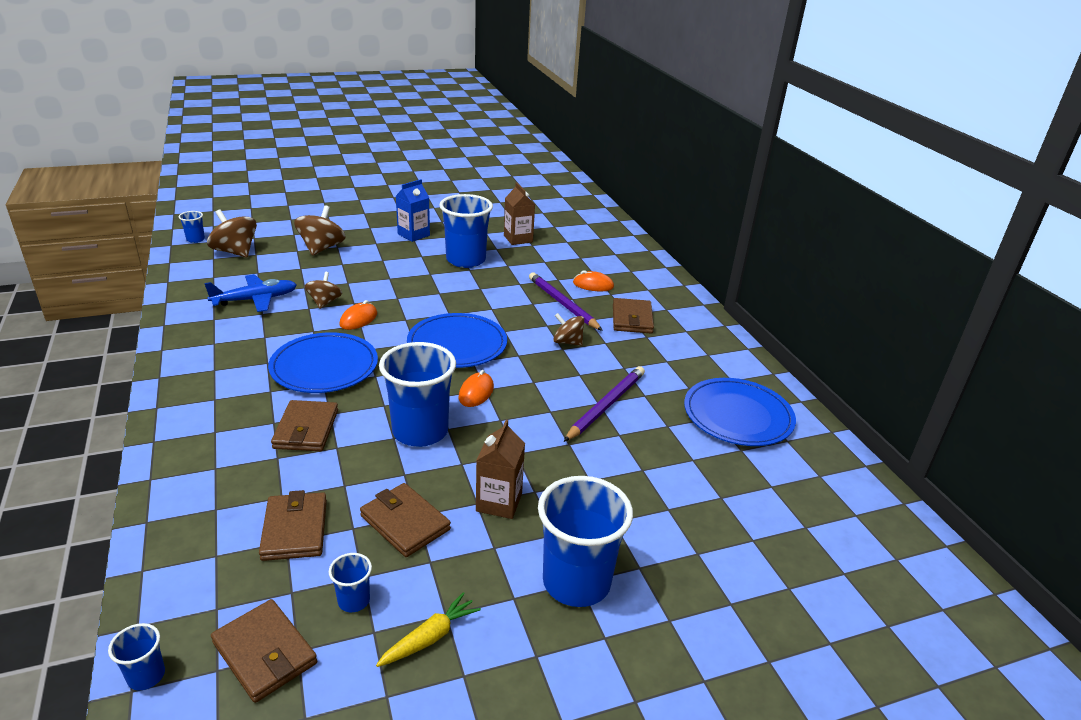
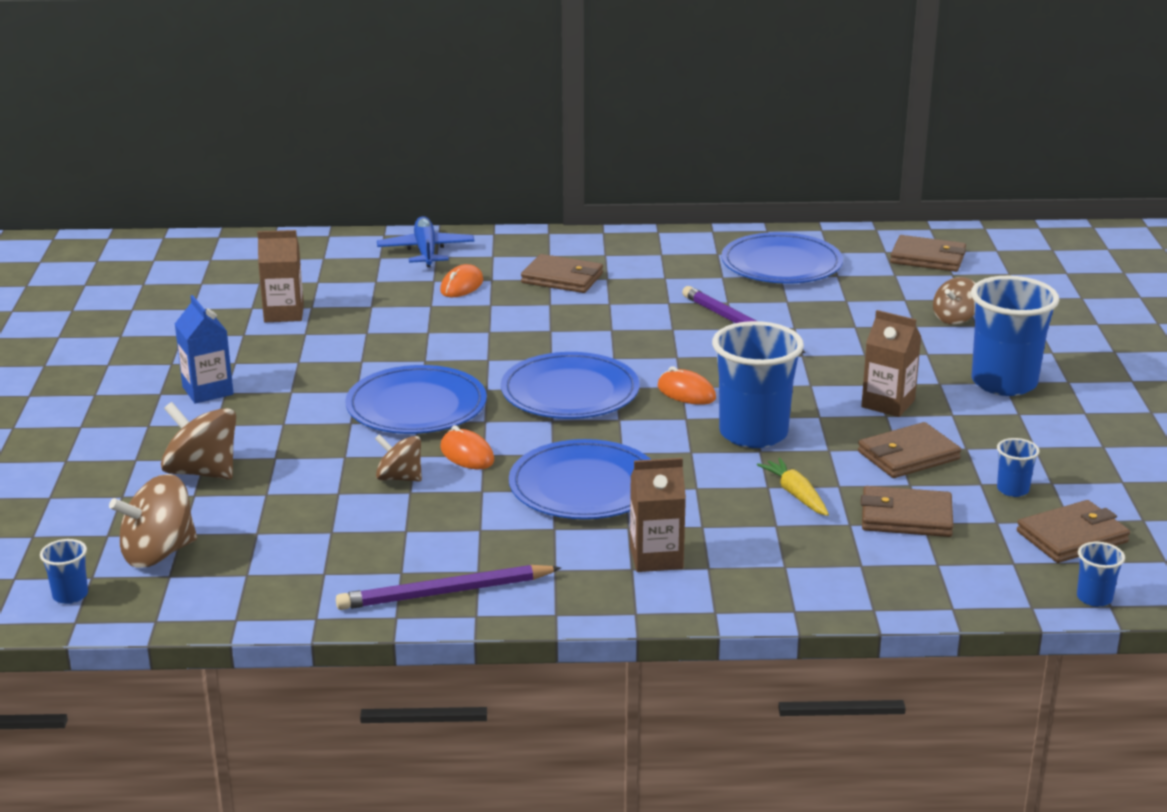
camera: 70 degrees left, 5 degrees down
blue plane [204,274,297,312] -> blue plane moved to [377,216,474,267]
brown wallet [271,400,338,451] -> brown wallet moved to [890,235,966,272]
yellow carrot [376,592,481,667] -> yellow carrot moved to [757,458,829,516]
blue cup [439,194,493,268] -> none
purple pencil [529,272,603,331] -> purple pencil moved to [336,565,561,610]
brown spinning top [553,313,584,346] -> brown spinning top moved to [933,277,976,324]
none -> blue plate [345,365,487,434]
none -> brown carton [630,458,686,572]

